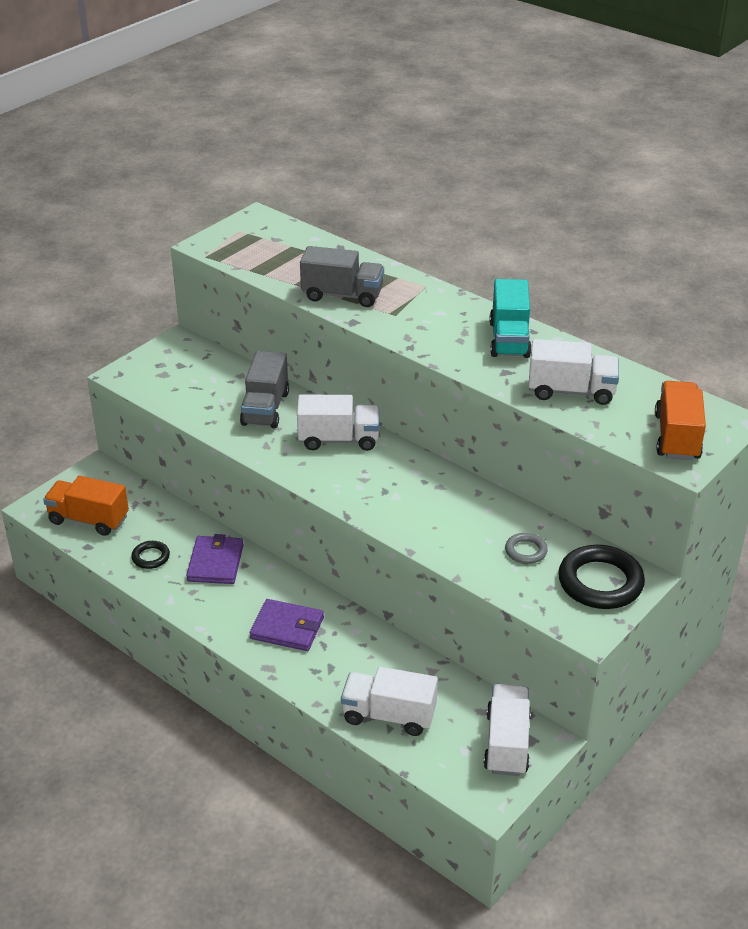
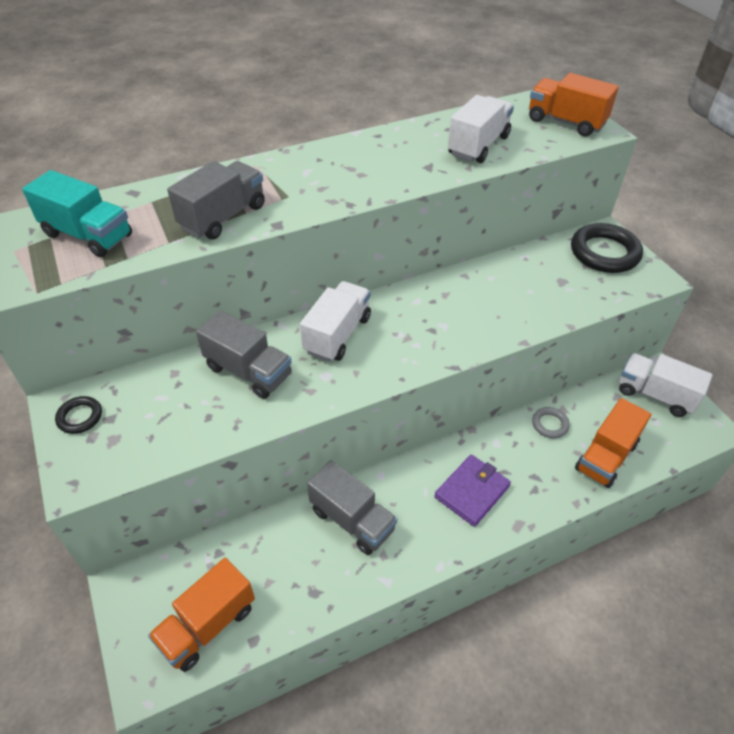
camera: 65 degrees left, 10 degrees up
black ring [131,541,170,569] -> black ring moved to [55,396,102,434]
purple wallet [186,534,244,584] -> grey truck [307,460,397,555]
white truck [341,667,438,736] -> orange truck [575,398,651,488]
turquoise truck [490,279,532,358] -> turquoise truck moved to [22,170,132,257]
grey ring [505,533,548,564] -> grey ring moved to [532,407,570,438]

